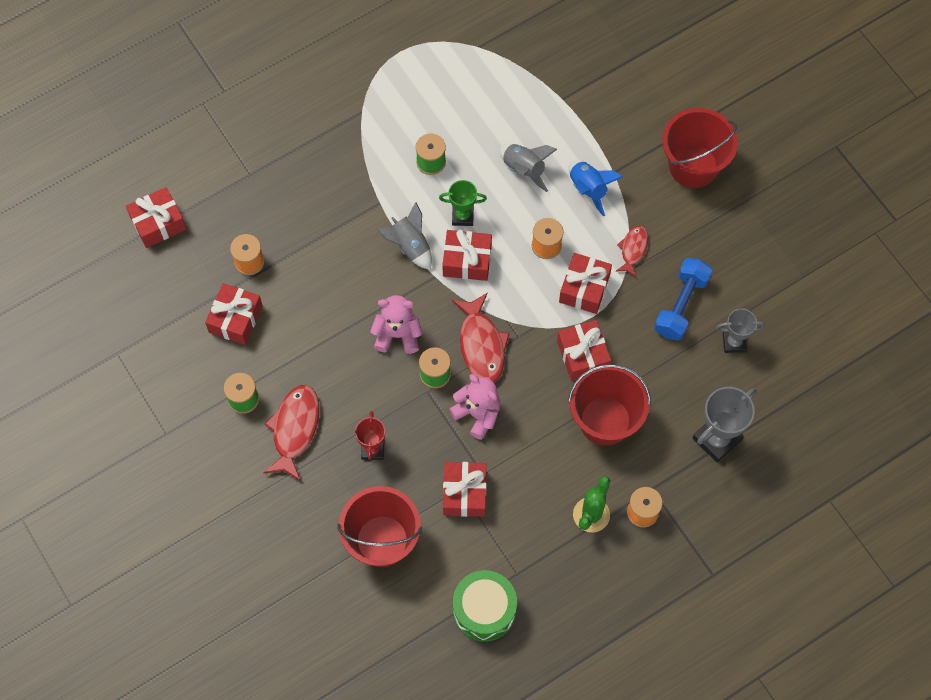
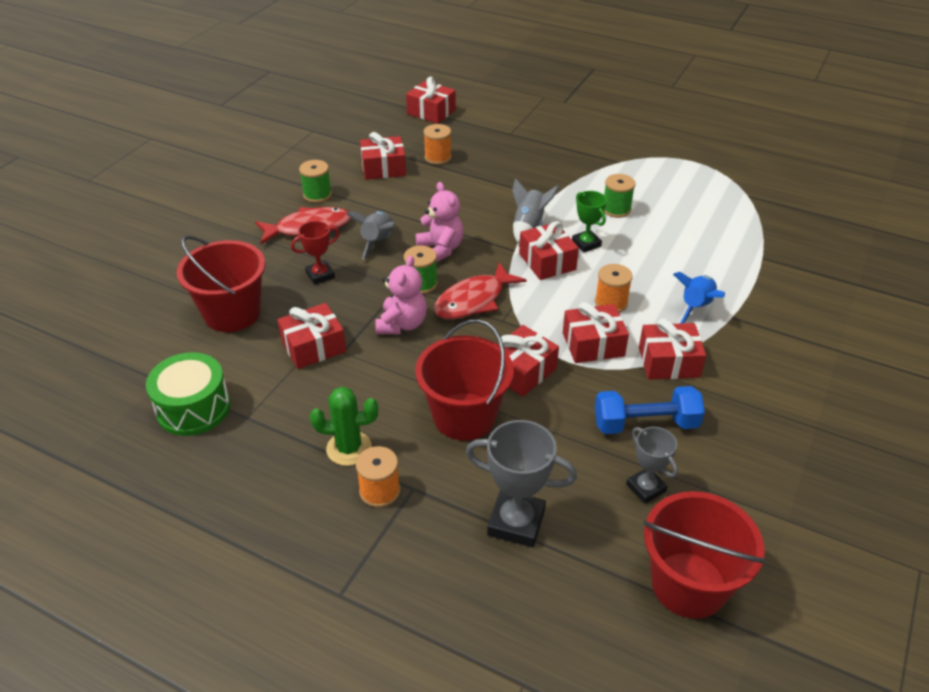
camera: 60 degrees right, 25 degrees down
grey rocket [499,144,557,192] -> grey rocket moved to [346,211,395,260]
red fish [616,226,648,277] -> red gift [639,318,706,380]
red bucket [662,108,738,188] -> red bucket moved to [643,491,766,619]

